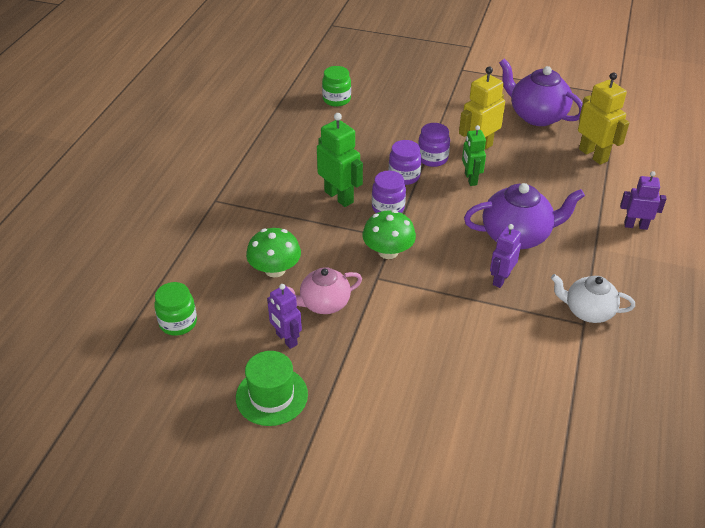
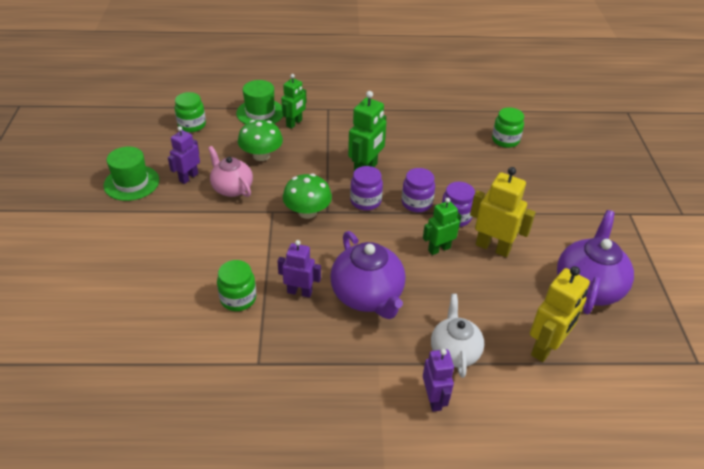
camera: 70 degrees right, 0 degrees up
white teapot [551,274,635,323] -> white teapot moved to [431,294,484,378]
none -> green jar [217,260,256,311]
none -> green hat [236,80,283,124]
none -> green robot [281,74,306,129]

